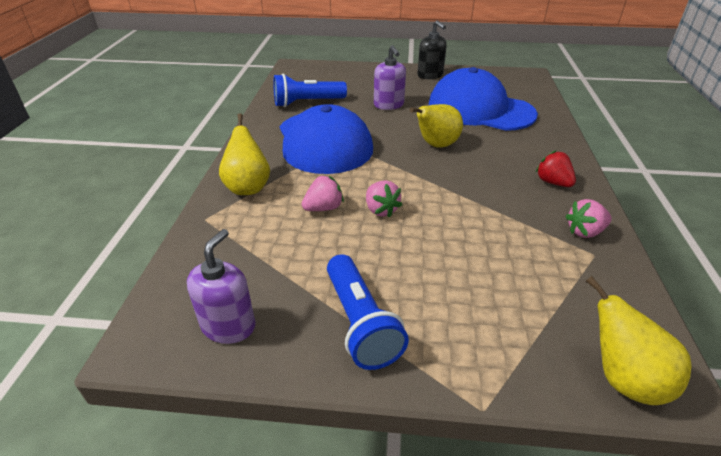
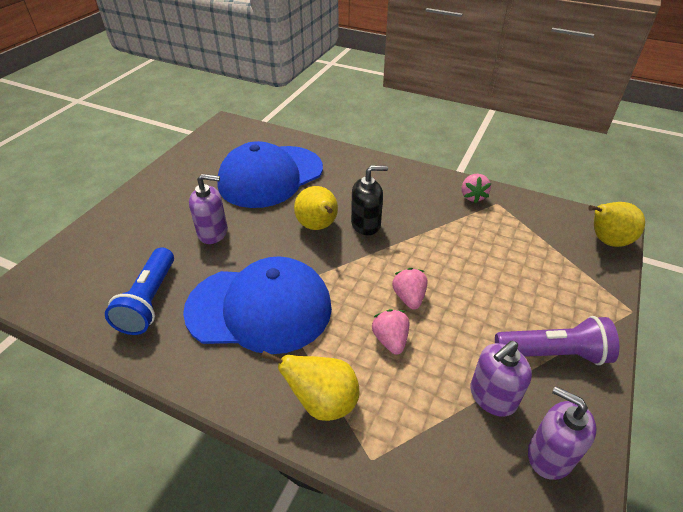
camera: 70 degrees left, 5 degrees up
blue flashlight [327,254,409,370] -> purple flashlight [495,316,619,365]
pink strawberry [366,180,402,218] -> pink strawberry turned 90 degrees counterclockwise [392,268,428,310]
black soap dispenser [417,20,447,79] -> black soap dispenser moved to [351,165,388,235]
red strawberry [536,150,576,187] -> none
none -> purple soap dispenser [470,341,532,417]

